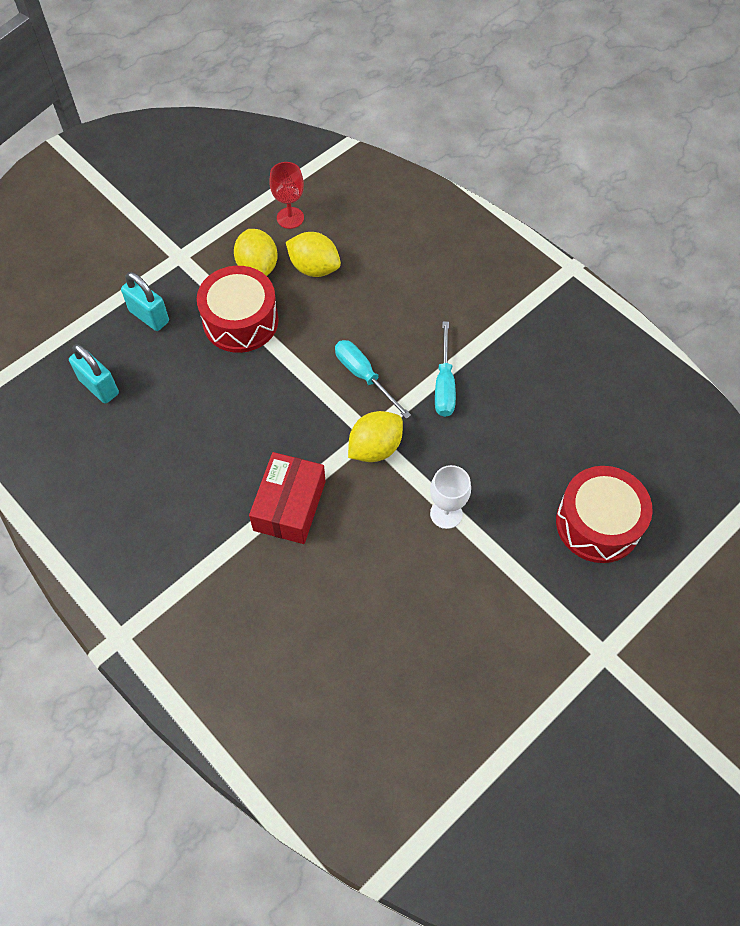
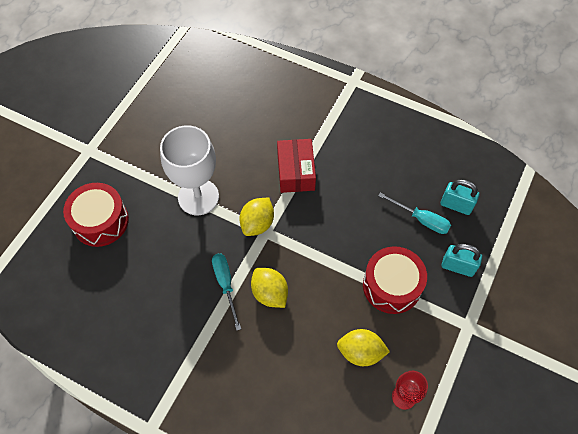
camera: 160 degrees right, 0 degrees up
yellow lemon [234,229,278,276] -> yellow lemon moved to [251,268,288,308]
turquoise screwdriver [335,340,411,419] -> turquoise screwdriver moved to [378,193,451,234]
white goblet [430,465,471,529] -> white goblet [160,125,219,215], size x1.95

